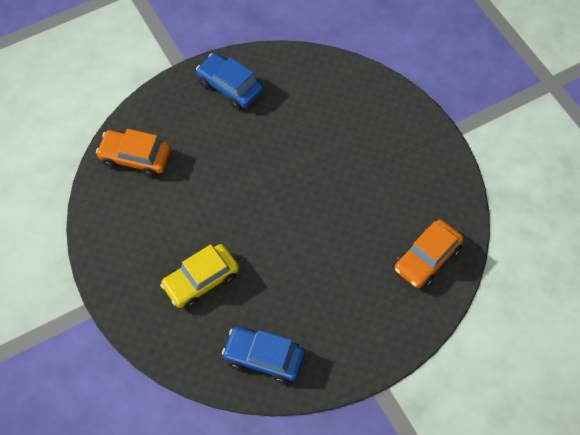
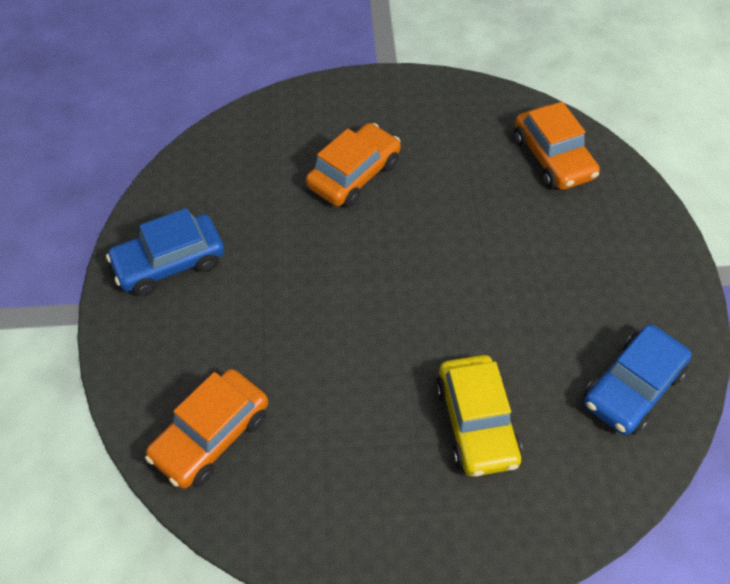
camera: 65 degrees left, 5 degrees down
none -> orange car [306,123,401,207]

